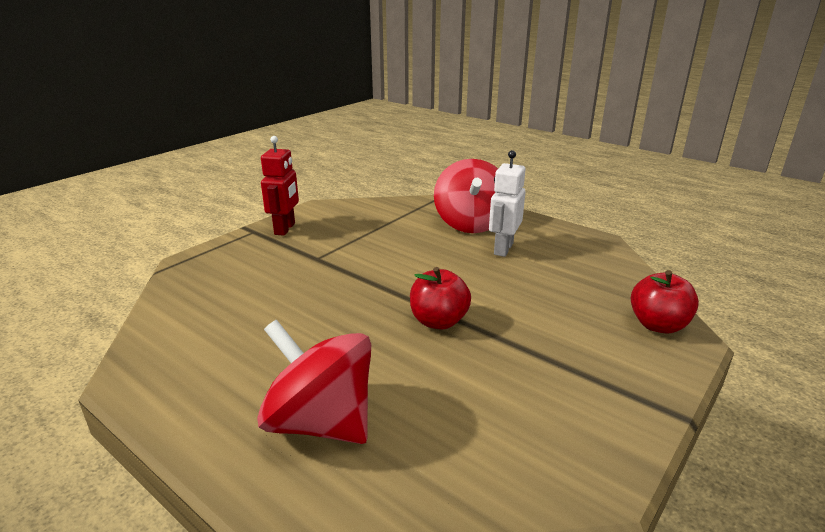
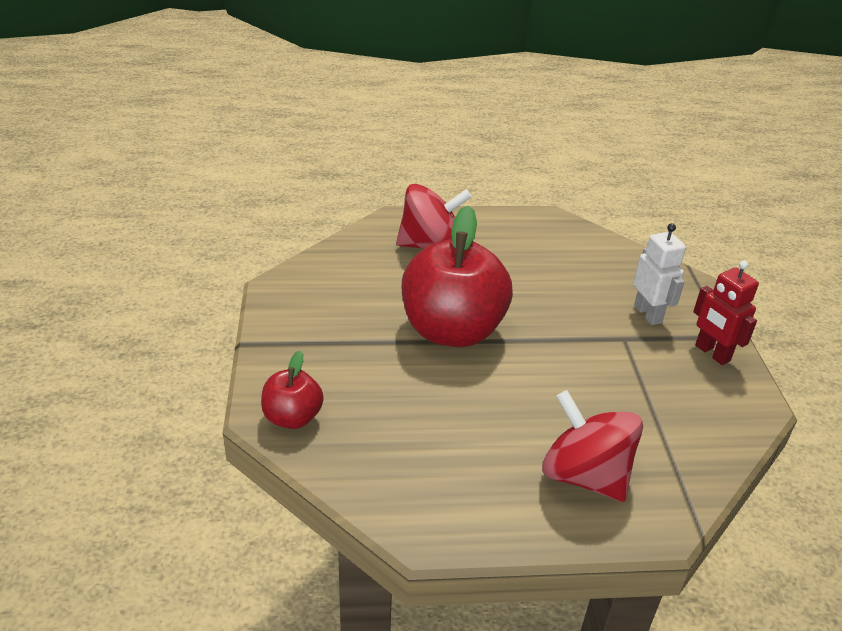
camera: 135 degrees right, 10 degrees up
red apple [410,267,471,329] -> red apple [402,206,513,347], size x2.02
white robot [489,150,526,257] -> white robot moved to [633,223,686,325]

